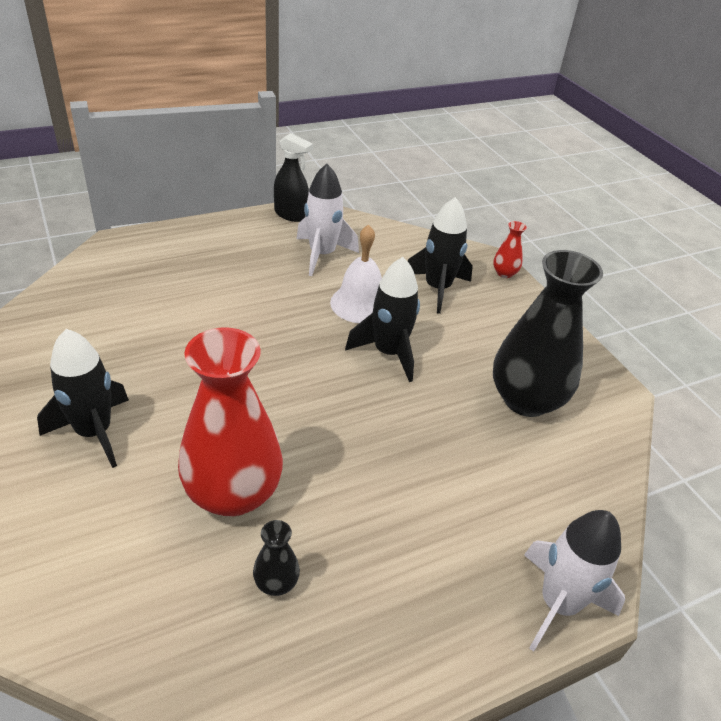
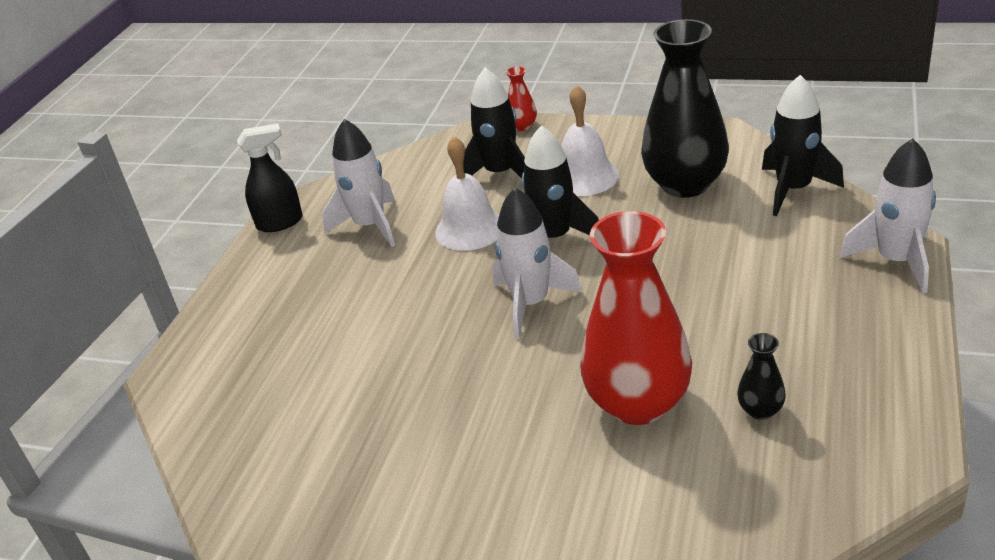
camera: 40 degrees left, 5 degrees down
black rocket [37,329,129,468] -> black rocket moved to [762,75,844,216]
none -> white rocket [492,187,582,339]
none -> white bell [561,85,619,196]

